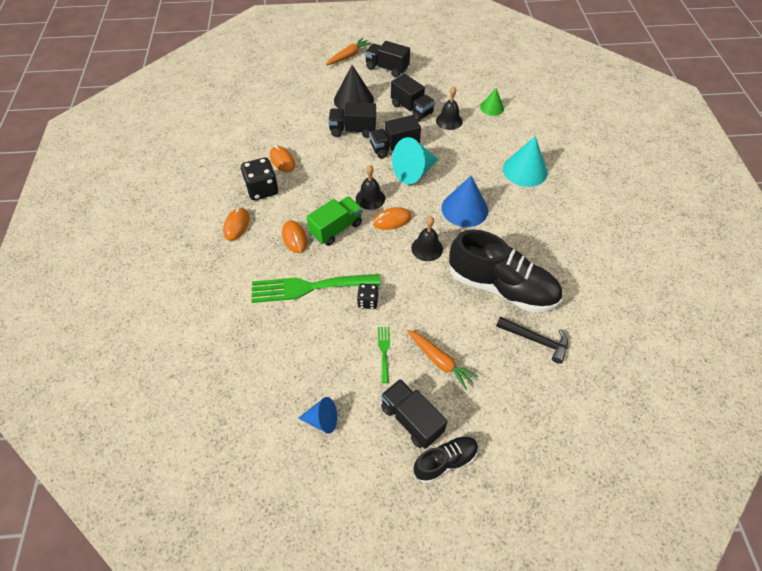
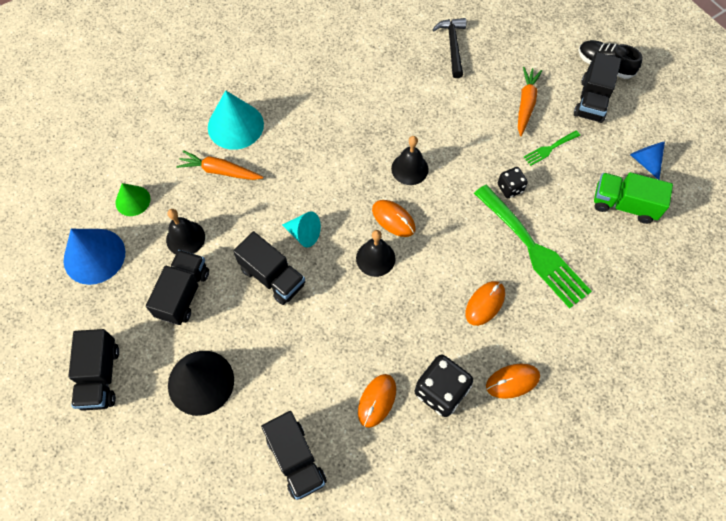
camera: 120 degrees left, 10 degrees up
green truck [306,196,362,246] -> green truck moved to [594,172,673,224]
orange carrot [326,38,372,65] -> orange carrot moved to [176,150,263,180]
black truck [328,103,376,138] -> black truck moved to [261,411,327,500]
turquoise cone [392,137,439,184] -> turquoise cone [282,211,321,247], size x0.59
blue cone [442,176,488,227] -> blue cone moved to [64,229,125,285]
black shoe [449,229,562,312] -> none

